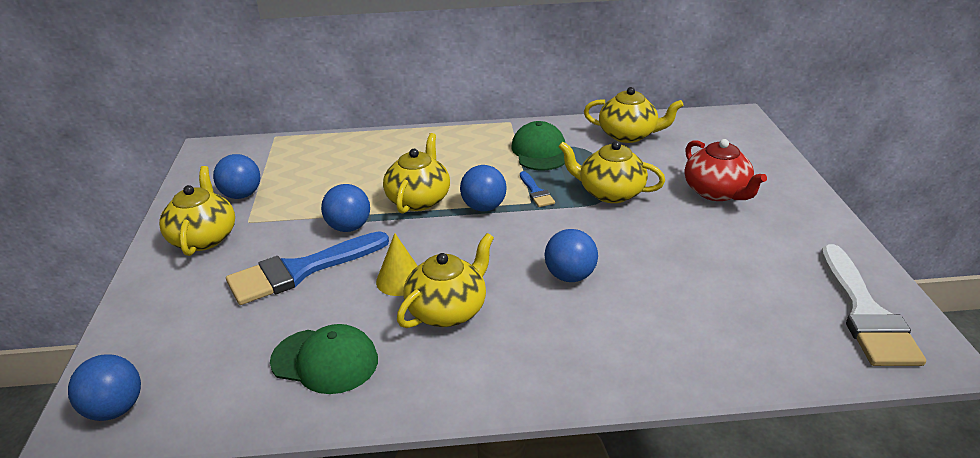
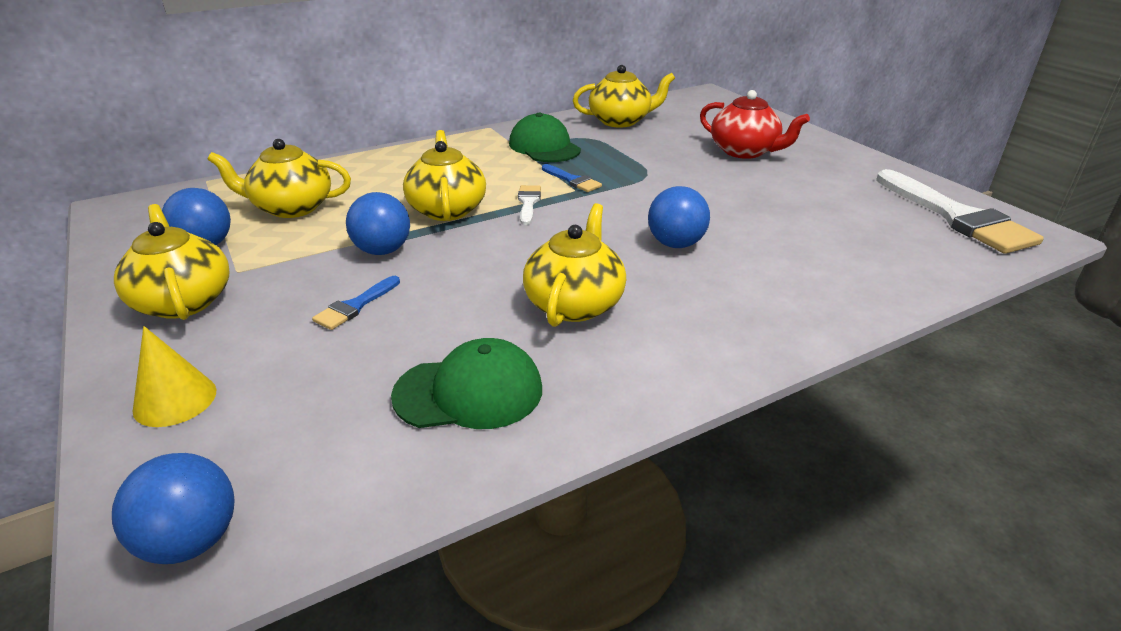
camera: 25 degrees left, 0 degrees up
blue brush [226,231,389,305] -> blue brush [312,276,400,330], size x0.46
yellow cone [376,233,418,296] -> yellow cone moved to [133,326,216,427]
blue ball [460,165,507,211] -> white brush [518,185,541,225]
yellow teapot [558,141,665,203] -> yellow teapot moved to [207,139,351,218]

